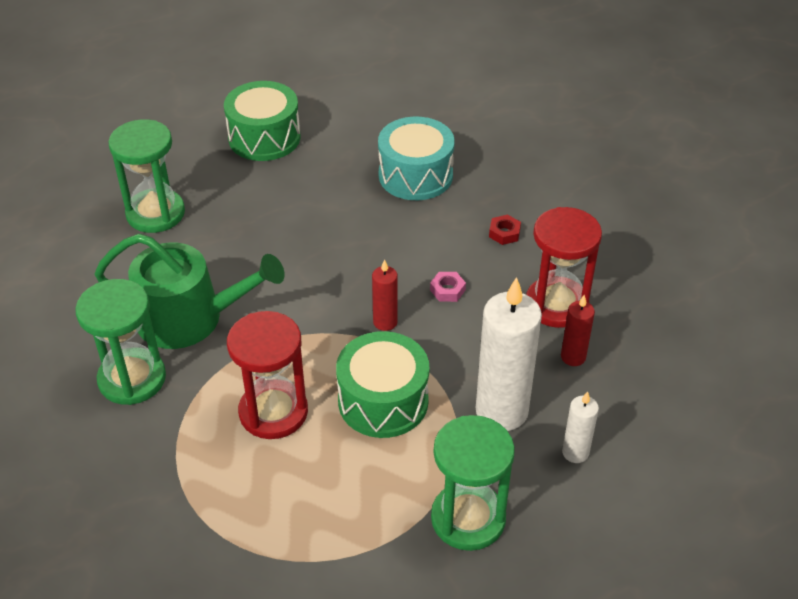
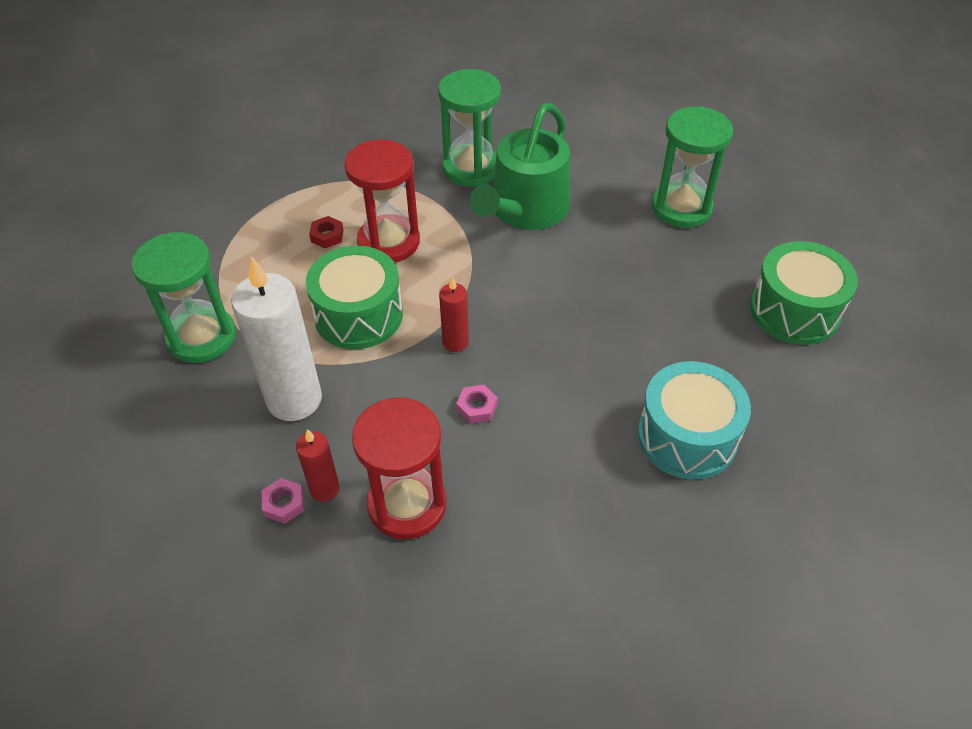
camera: 110 degrees right, 5 degrees up
red nut [489,215,521,245] -> red nut moved to [309,216,344,248]
white candle [562,391,599,463] -> none
none -> pink nut [262,478,304,524]

